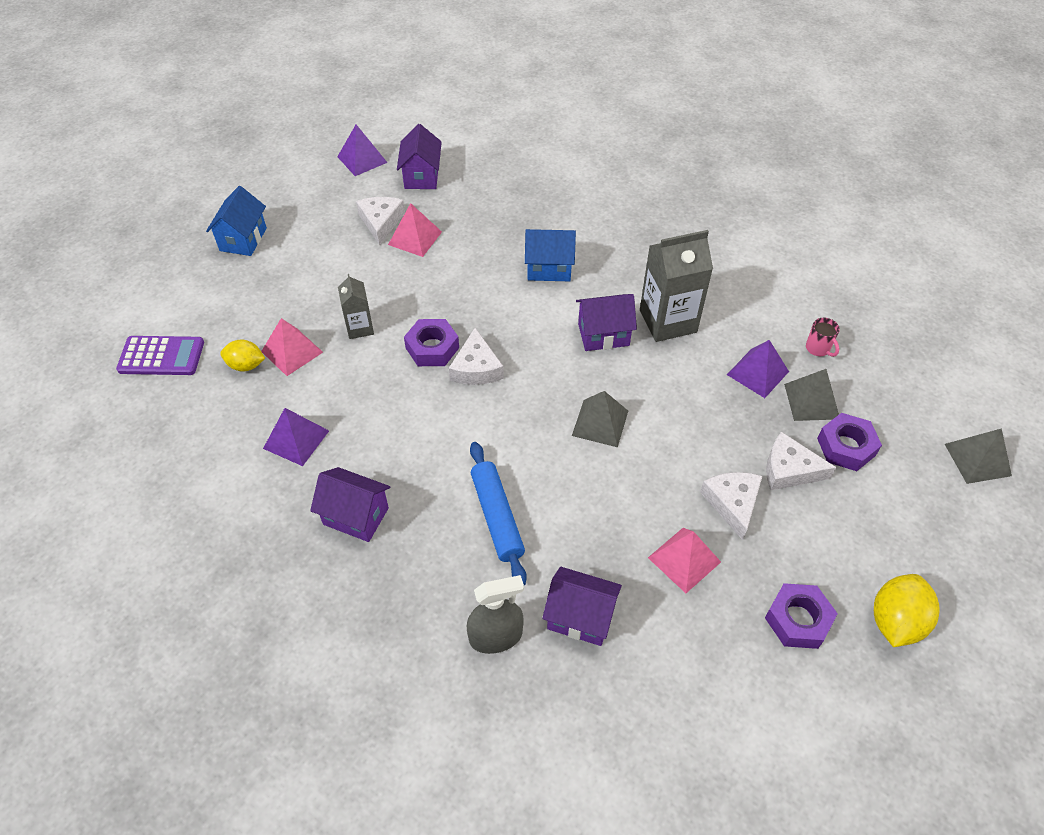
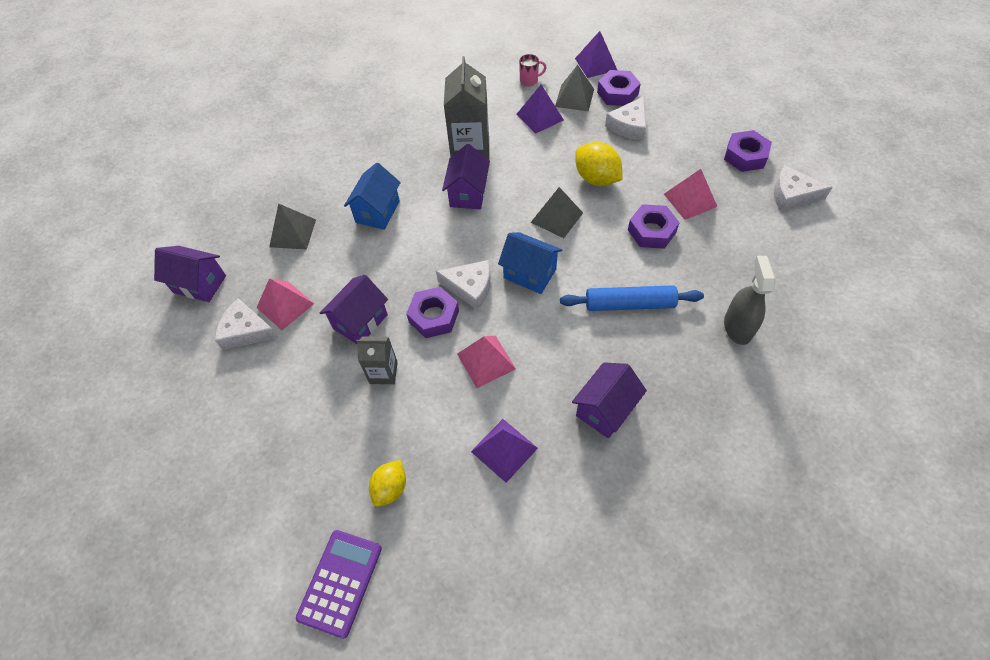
camera: 70 degrees left, 5 degrees up
blue house [206,186,267,256] -> blue house moved to [498,232,562,294]
pink pyramid [261,318,323,376] -> pink pyramid moved to [457,336,516,388]
purple pyramid [337,125,387,176] -> purple pyramid moved to [575,31,617,78]
purple house [542,567,622,646] -> purple house moved to [320,275,388,344]
white cheese [700,472,762,540] -> white cheese moved to [774,165,833,211]
yellow lemon [874,574,940,647] -> yellow lemon moved to [575,142,623,186]
grey pyramid [945,428,1012,484] -> grey pyramid moved to [269,203,316,249]
none -> purple nut [628,204,680,249]

